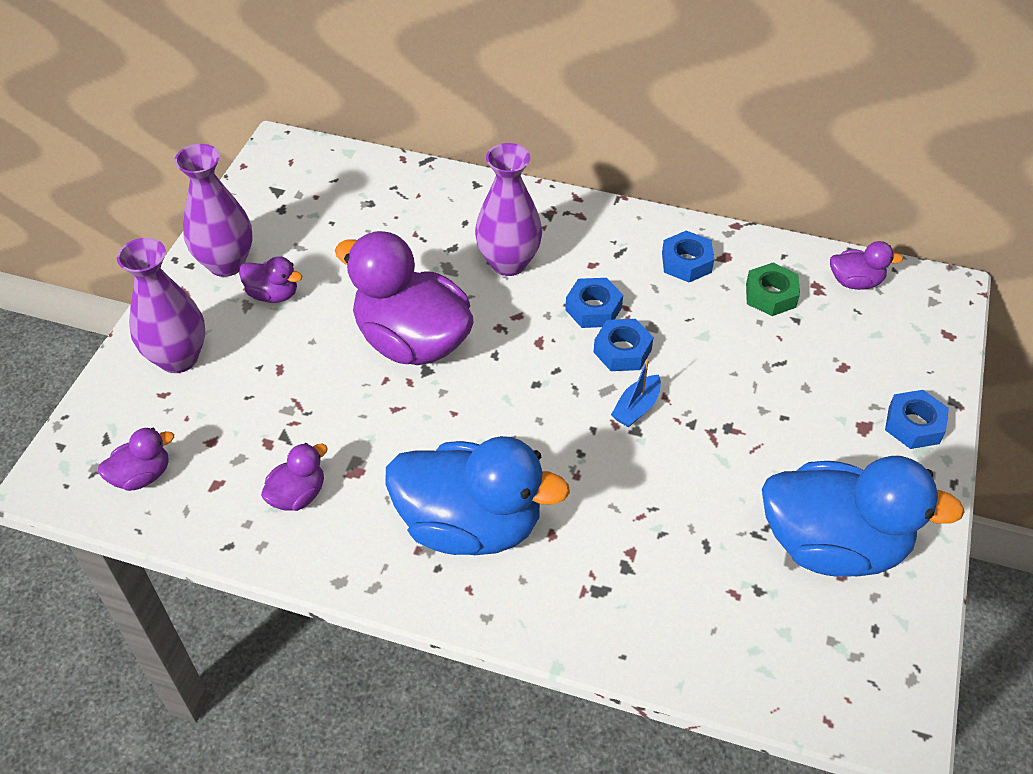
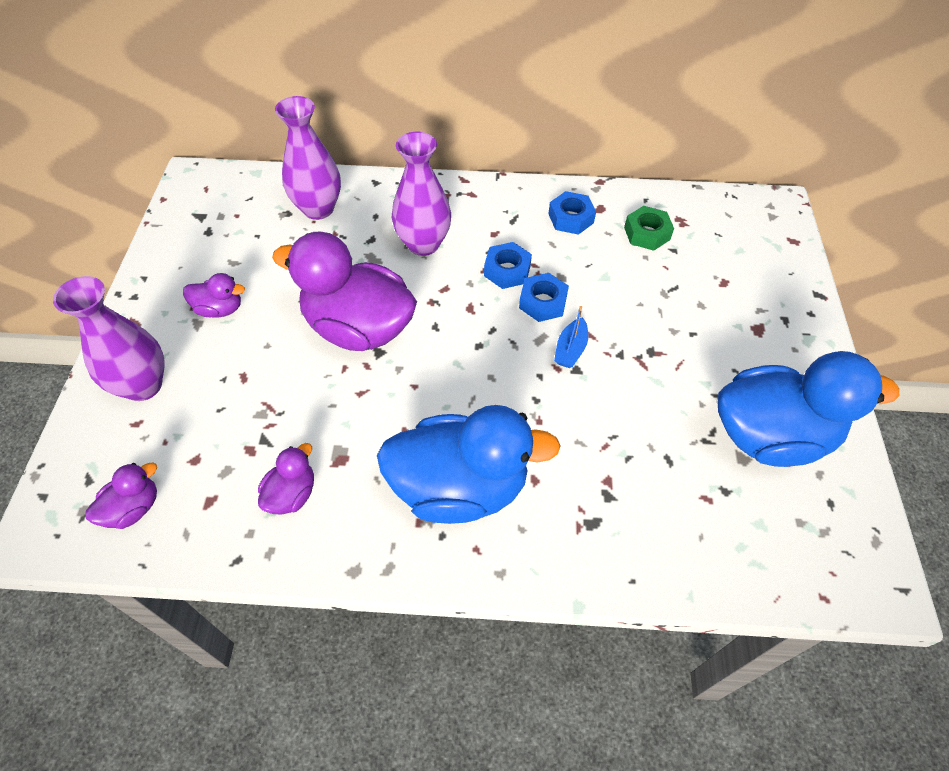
camera: 15 degrees left, 5 degrees up
purple vase [174,144,252,277] -> purple vase moved to [275,96,341,220]
purple duck [830,241,903,290] -> none
blue nut [885,390,949,449] -> none

